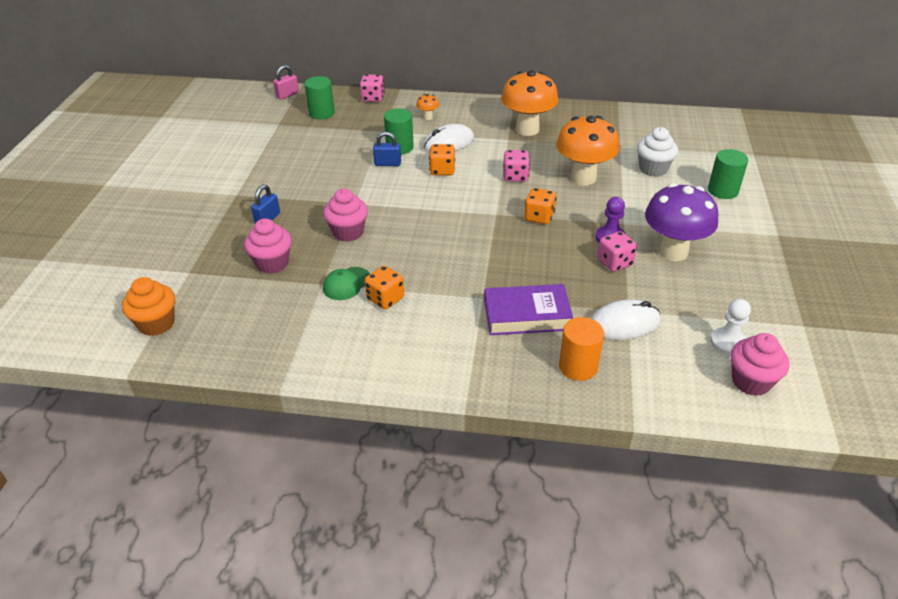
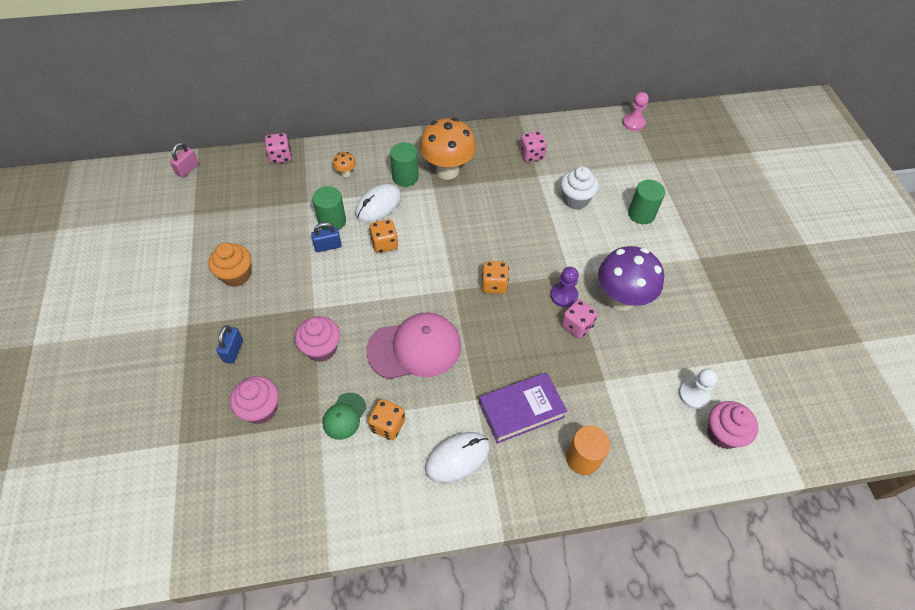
camera: 20 degrees left, 15 degrees up
orange cupcake [122,277,175,336] -> orange cupcake moved to [208,243,251,287]
green cylinder [304,76,335,120] -> green cylinder moved to [390,142,419,187]
pink dice [503,150,530,182] -> pink dice moved to [520,131,547,162]
orange mushroom [556,116,620,186] -> none
white mouse [590,299,661,340] -> white mouse moved to [425,432,490,483]
none -> pink cap [366,312,461,379]
none -> pink pawn [622,92,649,131]

